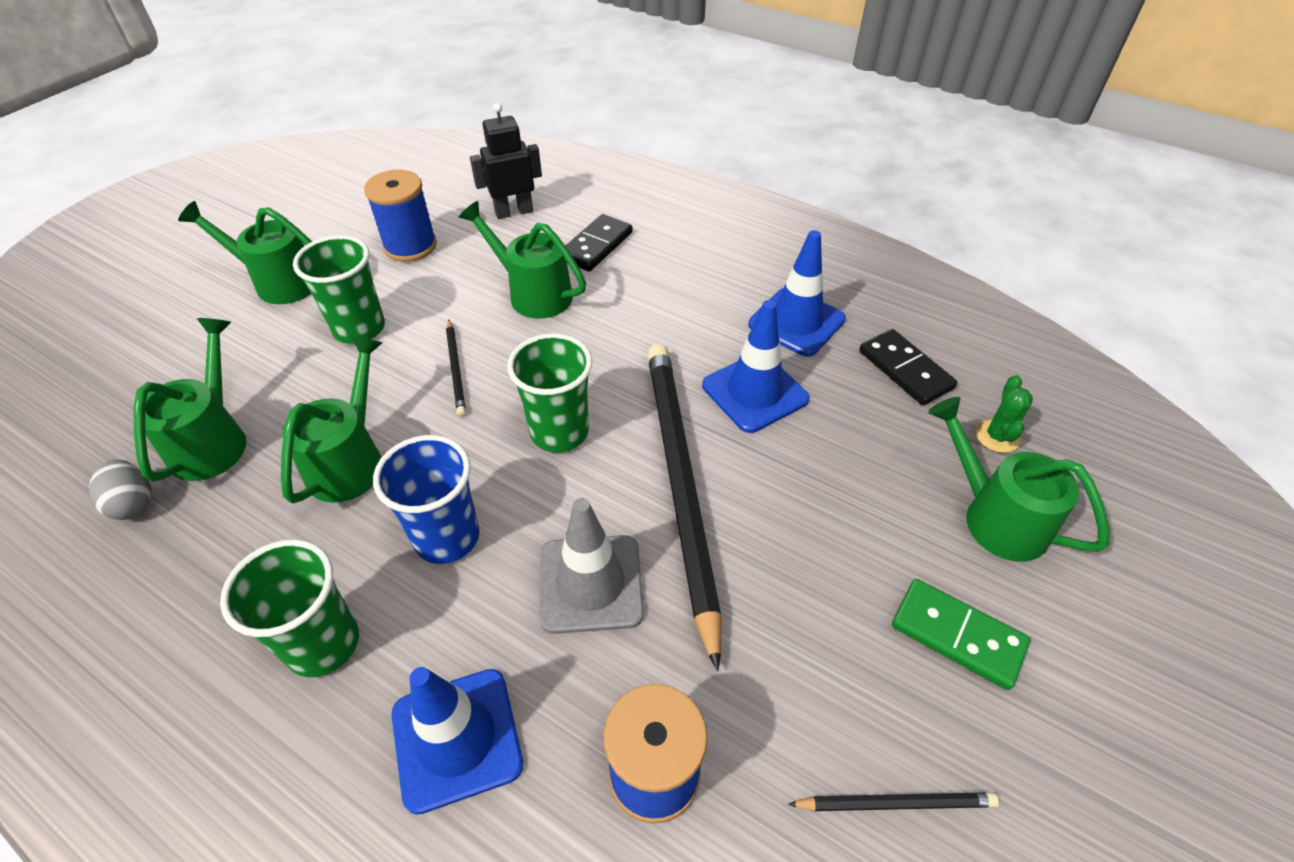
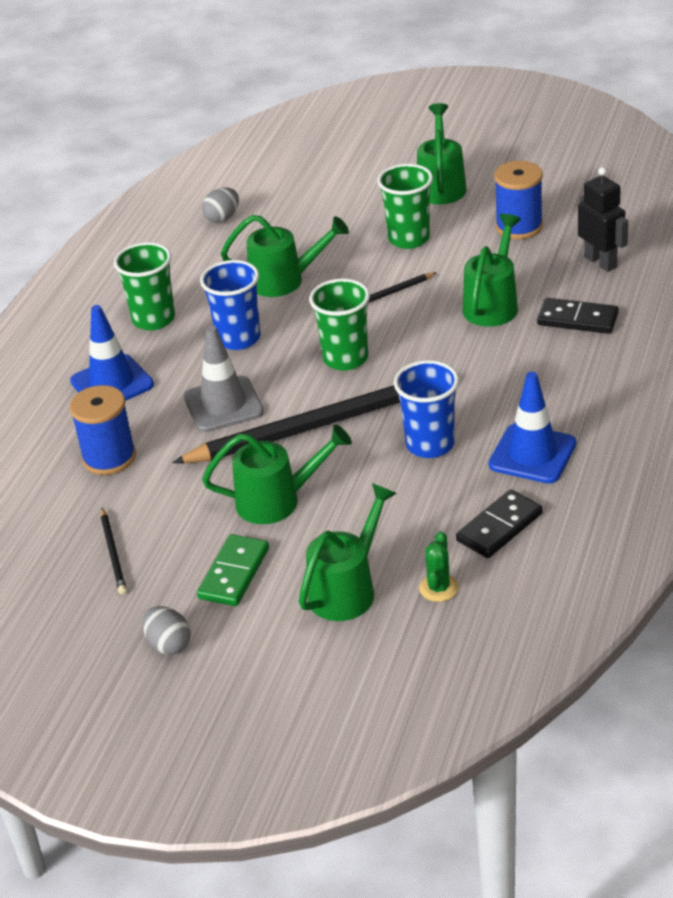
camera: 80 degrees right, 10 degrees down
green watering can [134,318,247,482] -> green watering can moved to [202,425,352,524]
blue traffic cone [702,300,809,433] -> blue cup [394,360,459,458]
green cactus [975,375,1033,453] -> green cactus turned 75 degrees counterclockwise [419,531,459,602]
none -> grey egg [142,606,191,655]

